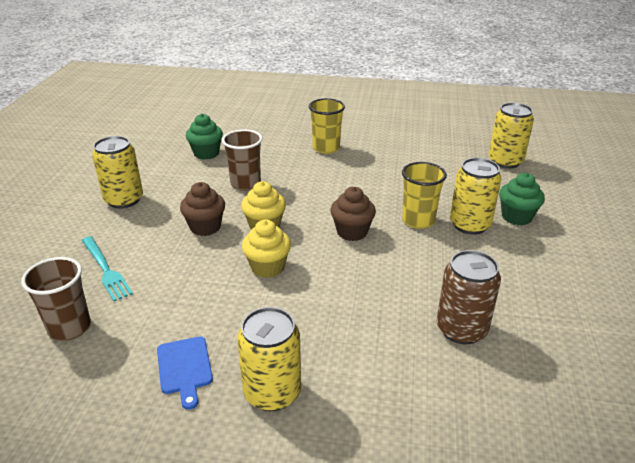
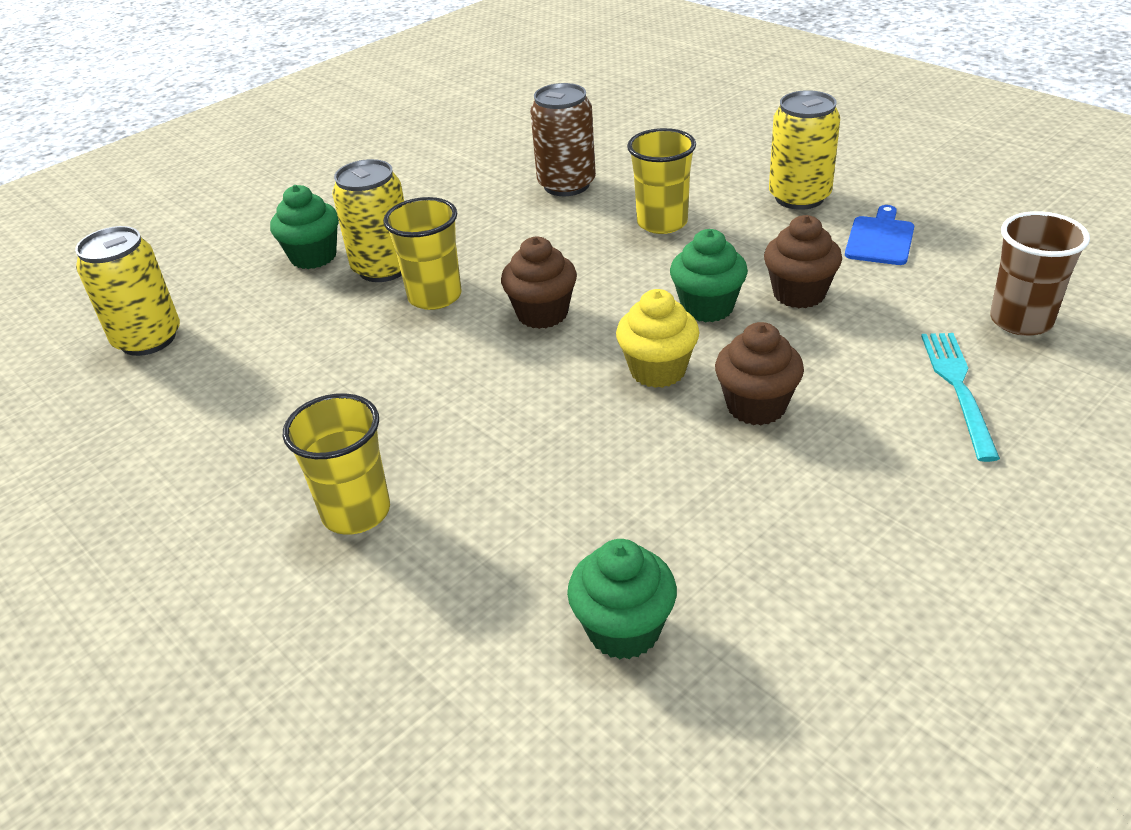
camera: 140 degrees left, 5 degrees up
yellow can [92,136,143,209] -> none
brown cup [222,129,262,191] -> none
yellow cupcake [242,220,291,278] -> green cupcake [670,229,748,322]
none -> yellow cup [627,128,696,234]
none -> brown cupcake [764,215,842,308]

